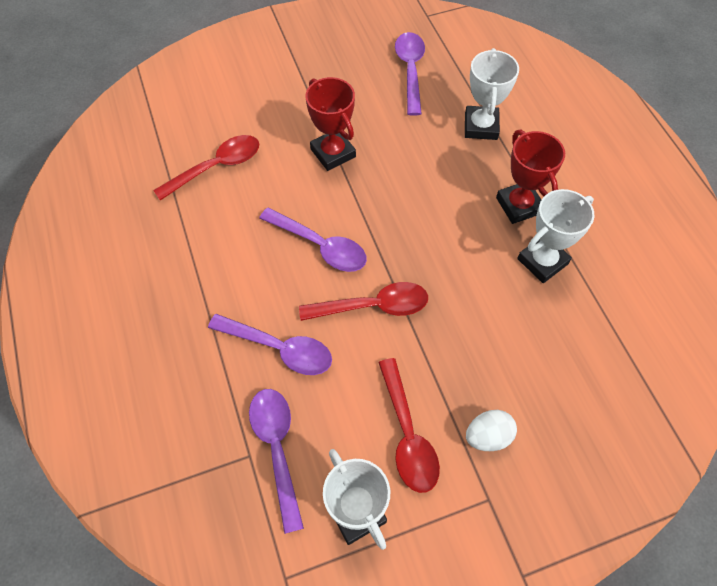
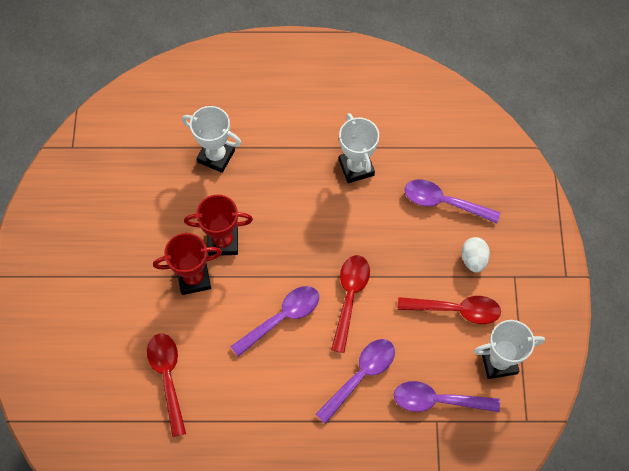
camera: 70 degrees left, 5 degrees up
purple spoon [395,32,425,116] -> purple spoon moved to [405,179,500,223]
red trophy [496,130,565,224] -> red trophy moved to [184,195,253,256]

